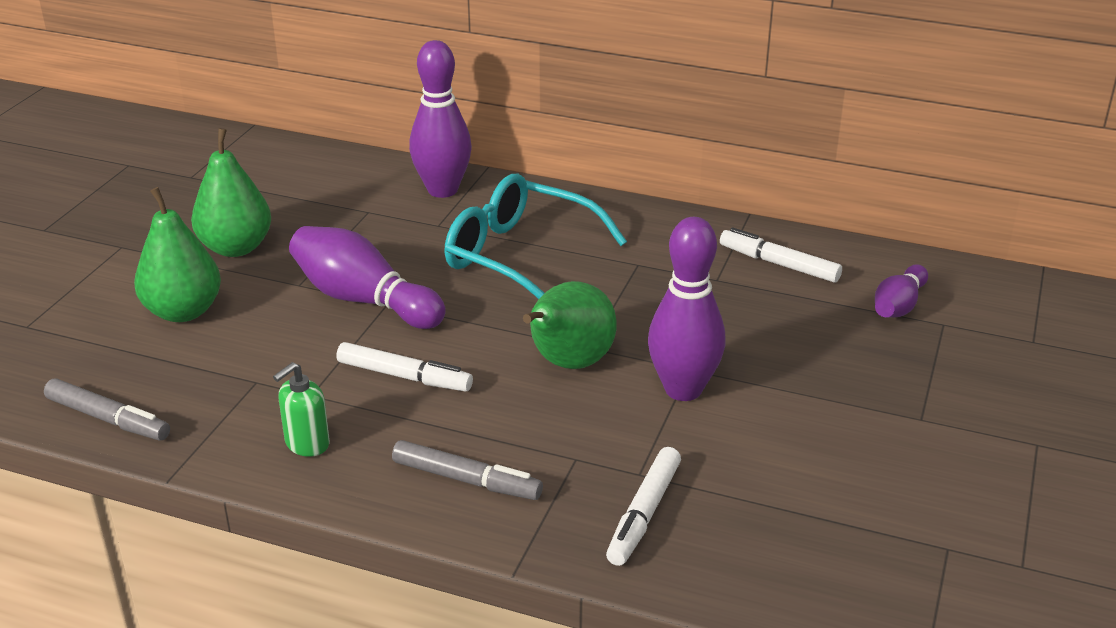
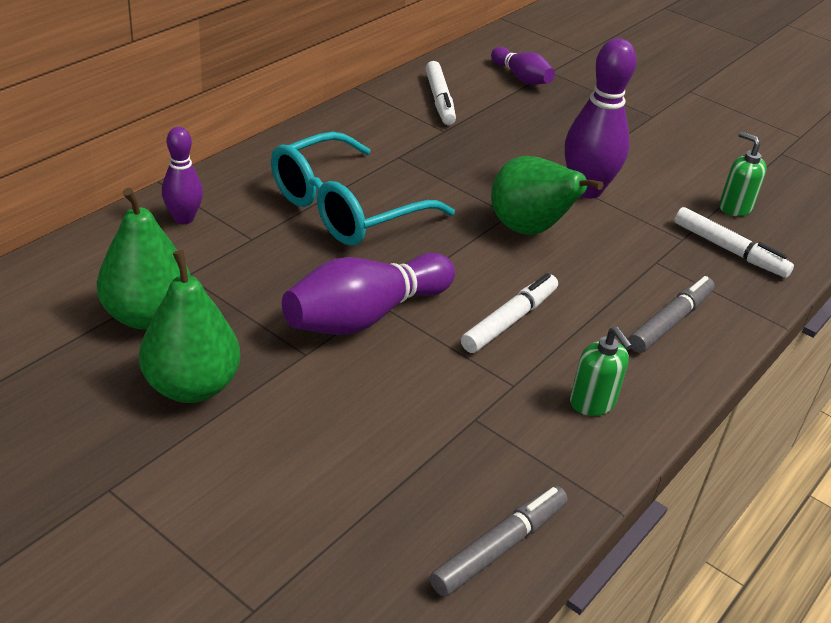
camera: 75 degrees left, 5 degrees up
green pear [134,187,221,322] -> green pear moved to [97,188,191,330]
purple bowling pin [409,40,472,198] -> purple bowling pin [162,127,203,224], size x0.58
white marker [720,227,842,283] -> white marker turned 60 degrees counterclockwise [425,61,456,125]
none -> green soap dispenser [719,131,767,216]

